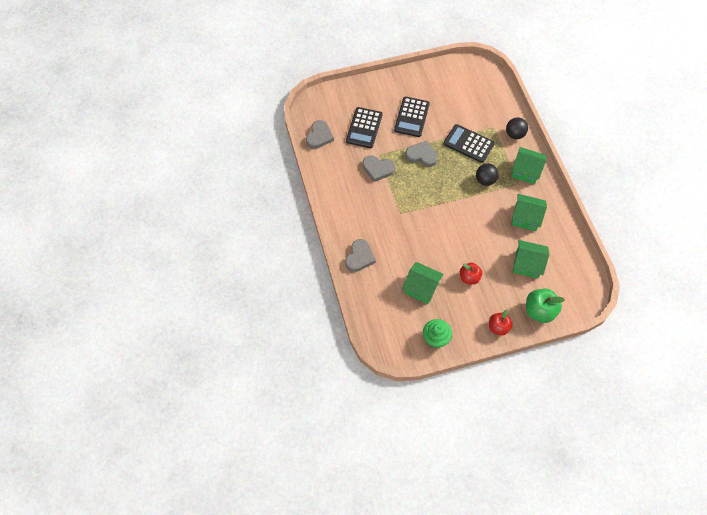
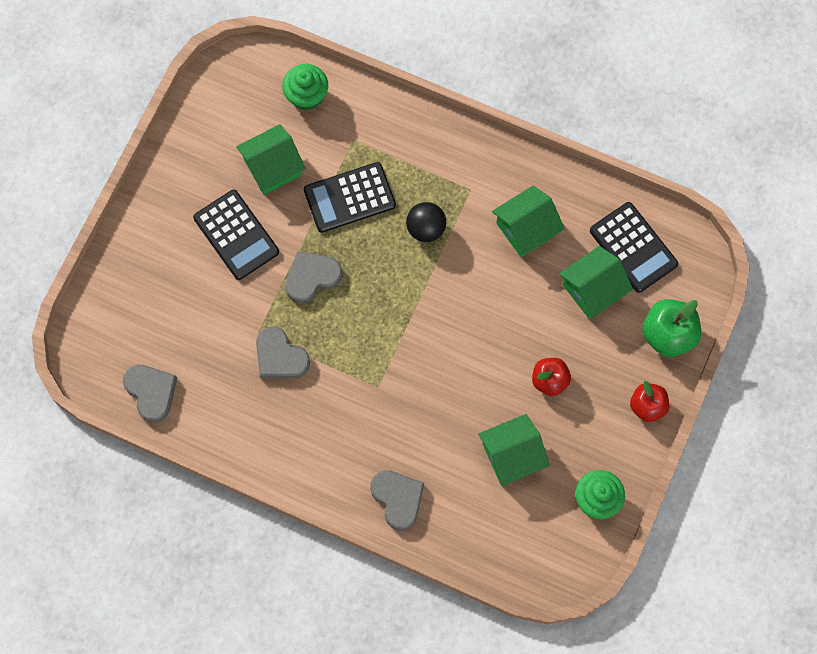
camera: 50 degrees left, 10 degrees up
black calculator [346,107,383,148] -> black calculator moved to [590,202,678,293]
grey heart [363,155,395,182] -> grey heart turned 75 degrees clockwise [256,326,310,379]
black ball [506,117,528,139] -> none
green house [511,147,547,184] -> green house moved to [236,124,306,195]
none -> green cupcake [282,64,328,110]

